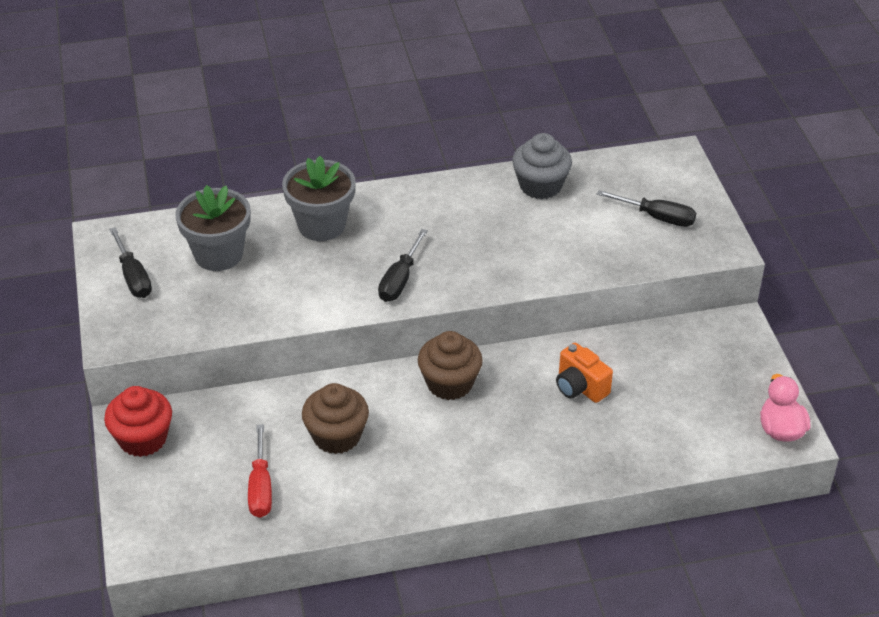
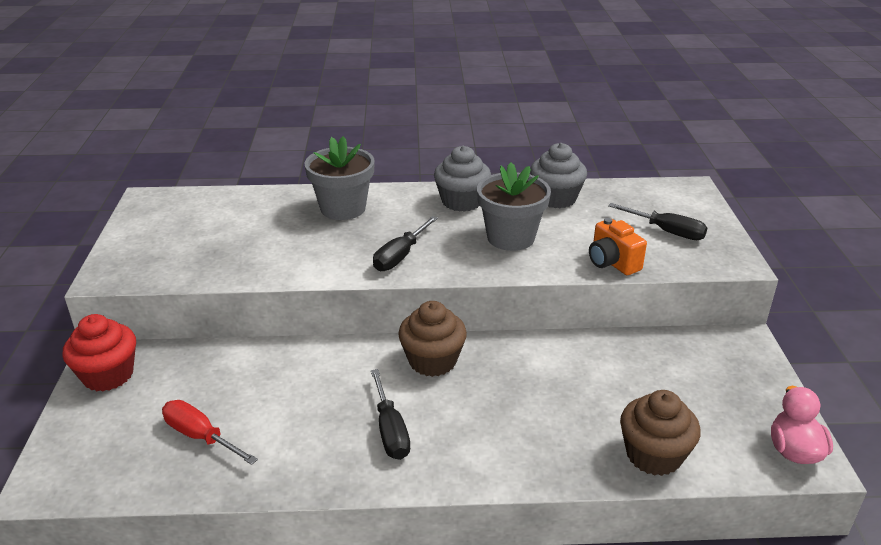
camera: 10 degrees right, 10 degrees down
black screwdriver [109,227,152,298] -> black screwdriver moved to [371,369,410,460]
grey flower pot [175,185,251,271] -> grey flower pot moved to [477,162,551,251]
red screwdriver [248,424,272,518] -> red screwdriver turned 120 degrees clockwise [162,400,258,465]
brown cupcake [302,383,369,454] -> brown cupcake moved to [620,390,701,476]
orange camera [556,343,613,403] -> orange camera moved to [589,218,647,275]
none -> grey cupcake [434,146,491,212]

